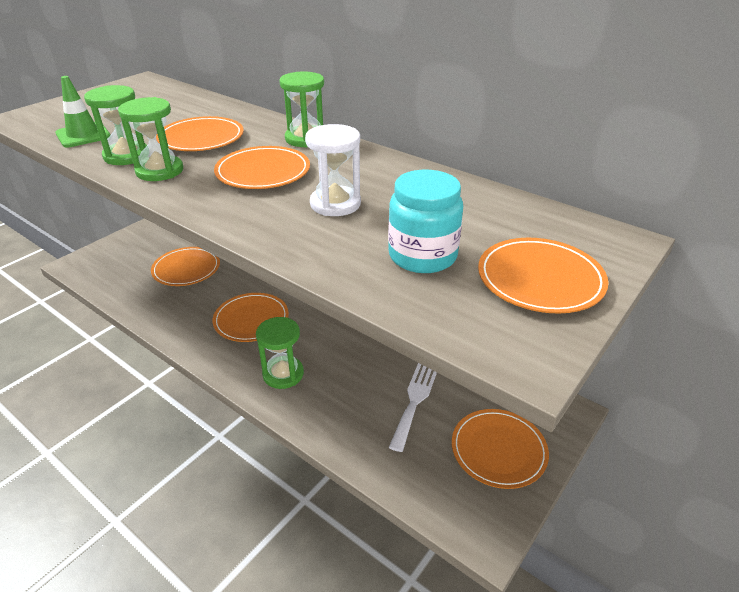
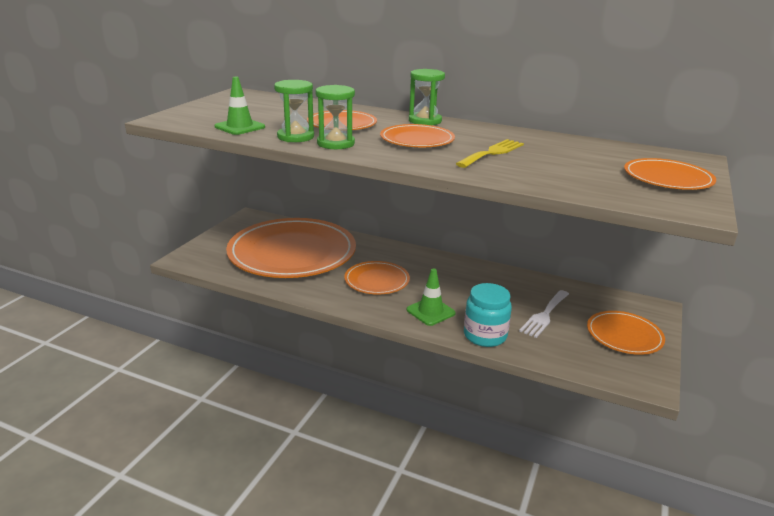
camera: 15 degrees left, 10 degrees down
orange plate [151,247,220,286] -> orange plate [226,218,356,278], size x2.10
green hourglass [256,317,304,389] -> green traffic cone [406,268,456,326]
white hourglass [305,124,361,216] -> yellow fork [456,139,524,168]
turquoise jar [388,170,463,273] -> turquoise jar moved to [464,283,512,347]
white fork [389,363,437,452] -> white fork turned 150 degrees counterclockwise [519,290,569,338]

